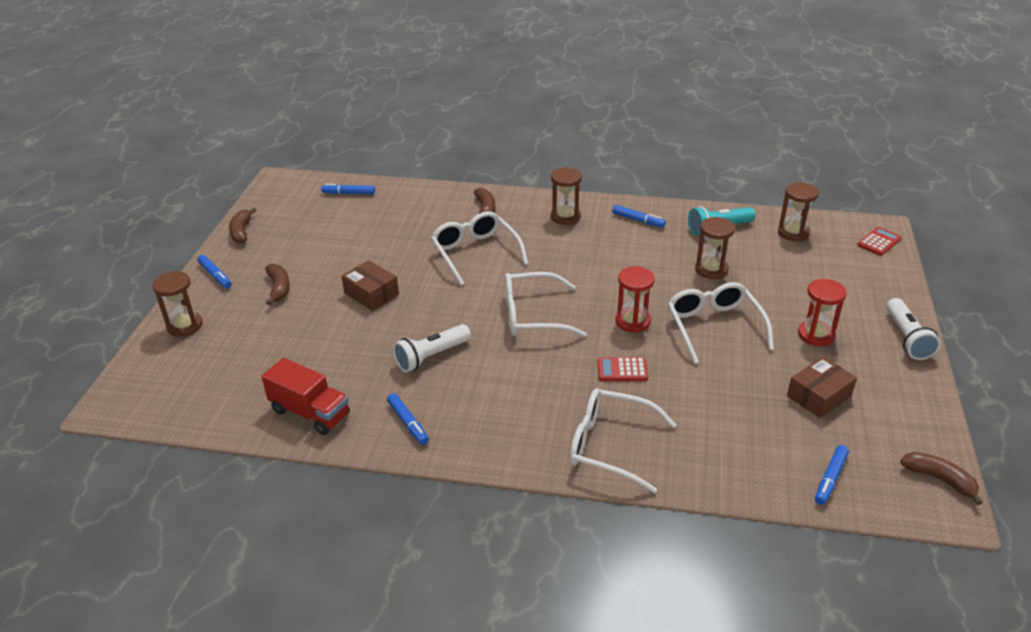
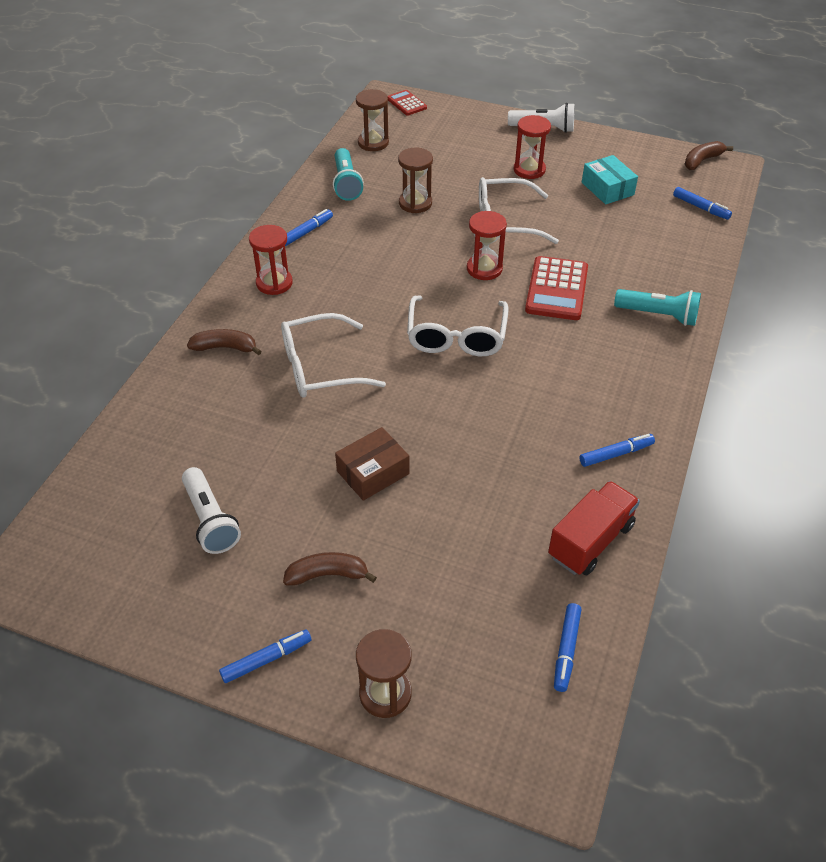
camera: 80 degrees left, 10 degrees up
brown banana [229,208,256,243] -> none
blue marker [321,184,375,194] -> blue marker moved to [554,603,581,692]
white flashlight [393,324,471,372] -> white flashlight moved to [182,467,241,554]
brown hourglass [551,167,582,225] -> red hourglass [249,225,293,295]
white glasses [570,388,676,493] -> turquoise flashlight [614,289,701,326]
red calculator [597,357,648,381] -> red calculator [525,256,588,320], size x1.75
brown box [787,357,857,418] -> turquoise box [582,155,638,204]

